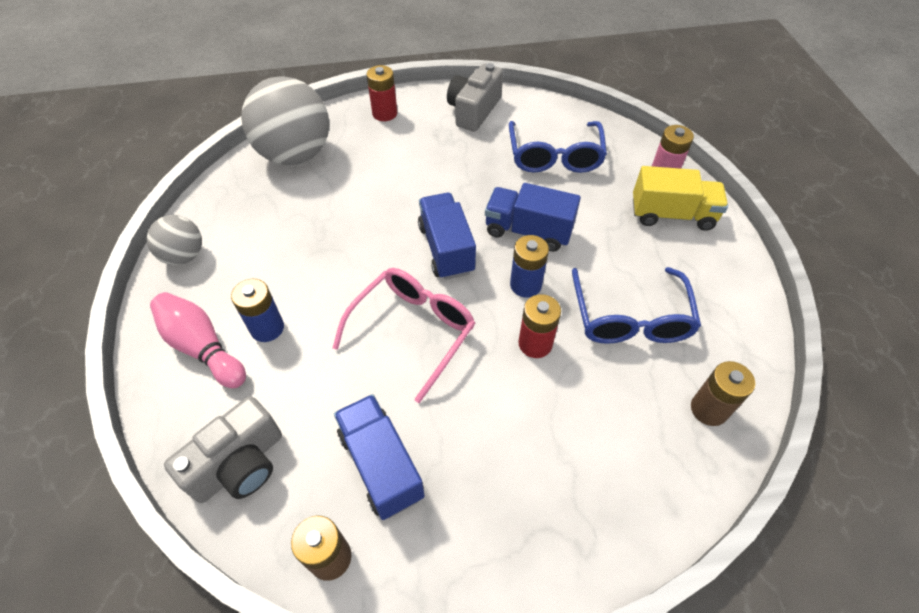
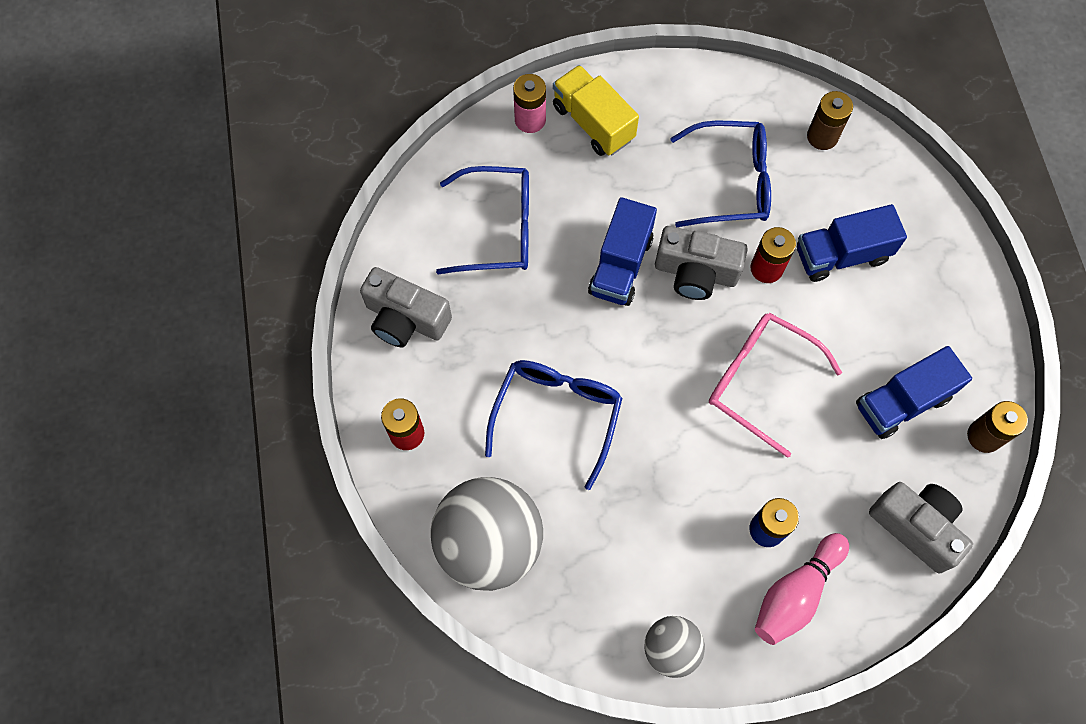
camera: 90 degrees left, 15 degrees up
blue truck [418,193,476,280] -> blue truck moved to [797,204,907,282]
blue battery [510,235,549,298] -> grey camera [655,226,748,300]
yellow truck [633,166,728,231] -> yellow truck turned 45 degrees counterclockwise [553,65,639,156]
none -> blue glasses [485,360,622,490]

